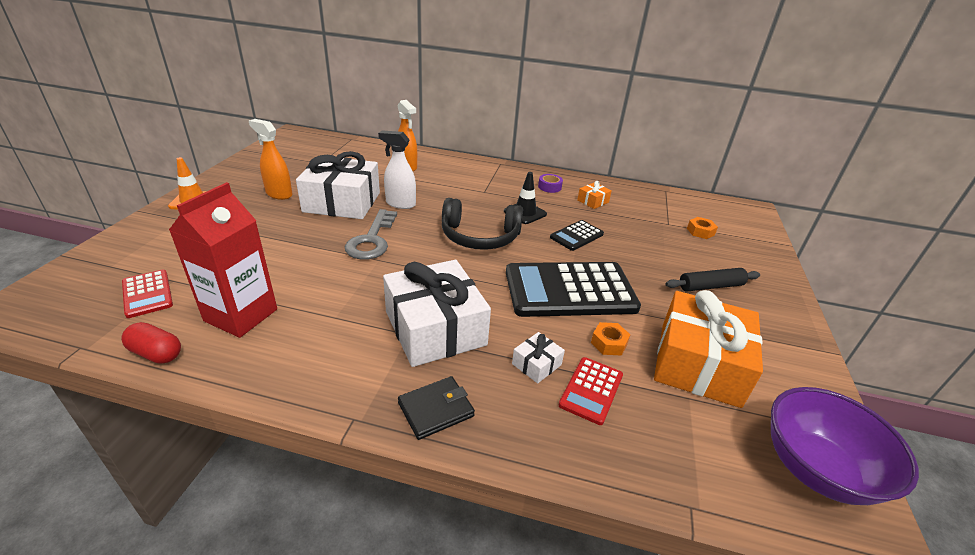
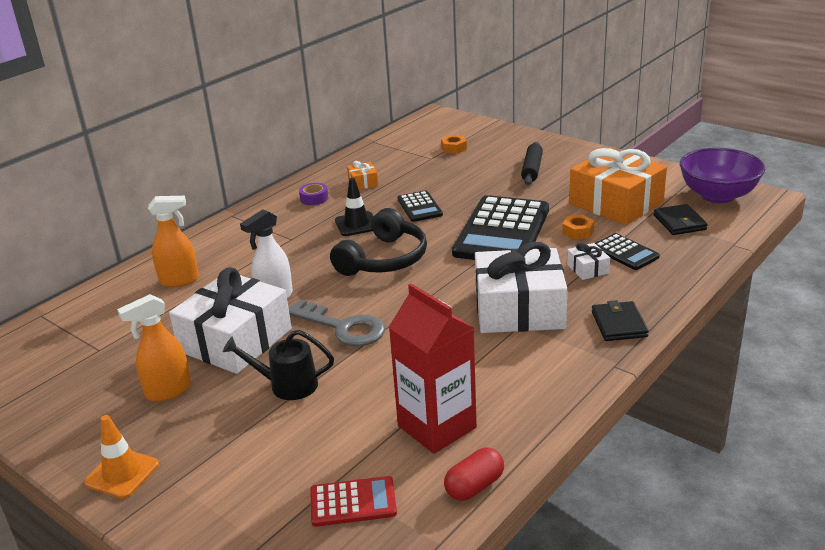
camera: 60 degrees left, 5 degrees down
red calculator [559,357,623,425] -> black calculator [595,233,660,270]
none -> black watering can [223,330,334,400]
none -> black wallet [654,204,708,235]

